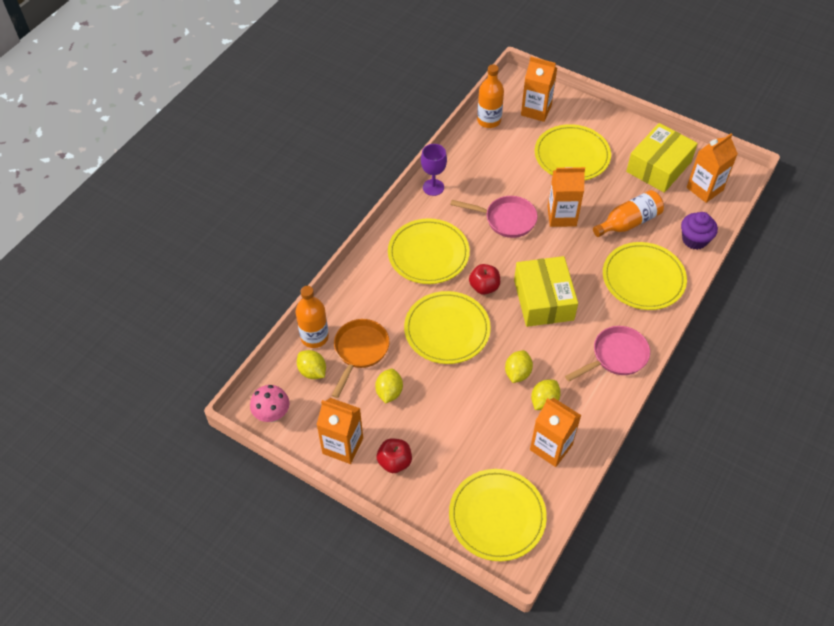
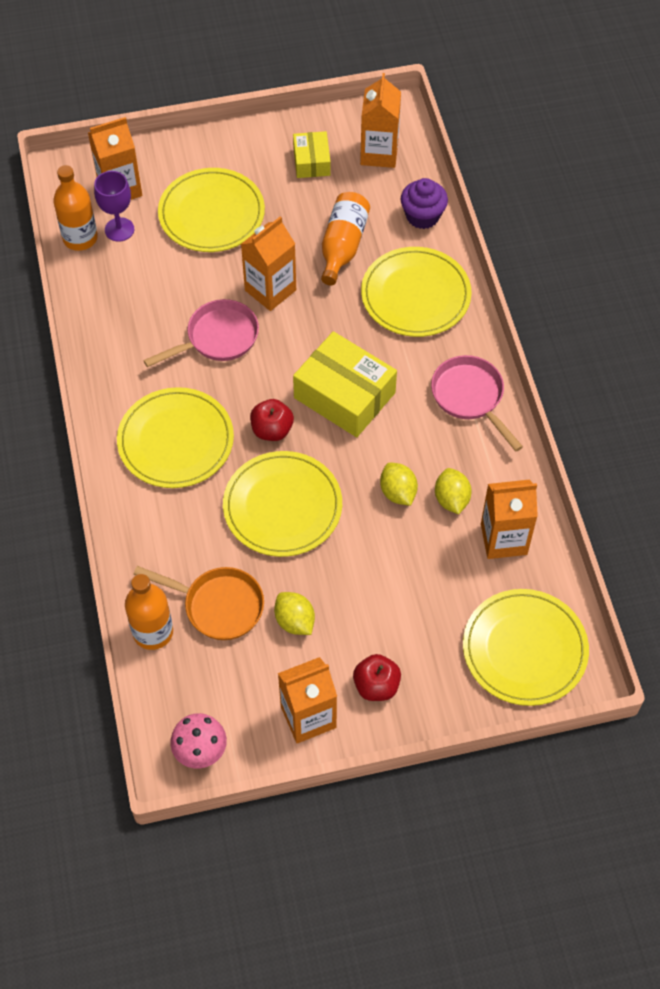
camera: 45 degrees left, 5 degrees up
yellow lemon [297,350,326,379] -> none
orange pan [332,319,389,398] -> orange pan turned 135 degrees clockwise [133,566,264,640]
purple goblet [421,144,447,196] -> purple goblet moved to [94,171,134,242]
pink pan [565,326,650,381] -> pink pan turned 45 degrees counterclockwise [431,355,523,451]
yellow box [626,123,698,193] -> yellow box [293,131,331,178], size x0.56

